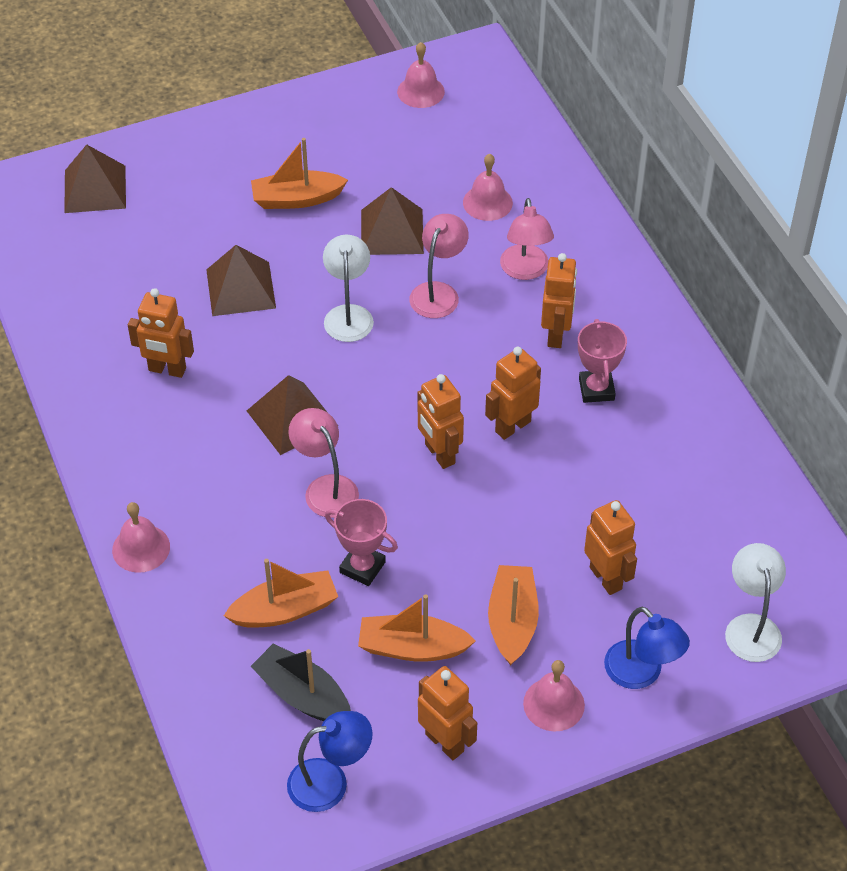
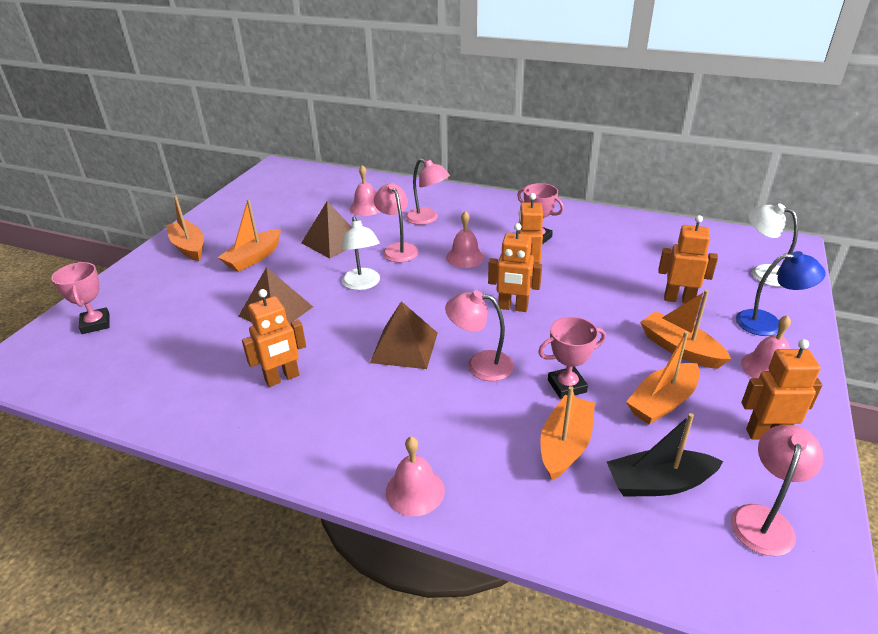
camera: 45 degrees left, 15 degrees down
brown pyramid [64,144,126,213] -> pink trophy [51,262,110,334]
blue lamp [287,711,373,812] -> pink lamp [731,425,823,556]
white lamp [323,235,374,342] -> white lamp turned 150 degrees counterclockwise [342,217,380,290]
pink bell [397,42,445,108] -> pink bell moved to [446,211,485,268]
orange robot [541,253,577,348] -> none
none -> orange boat [166,196,204,261]

